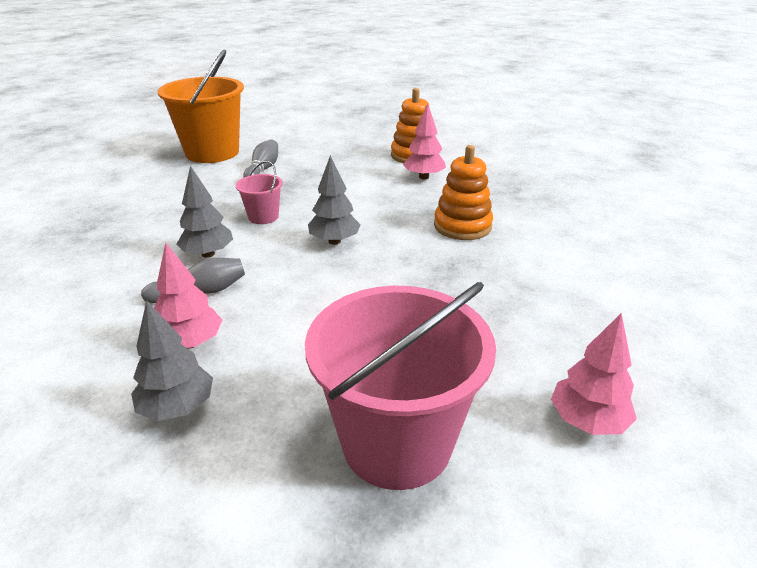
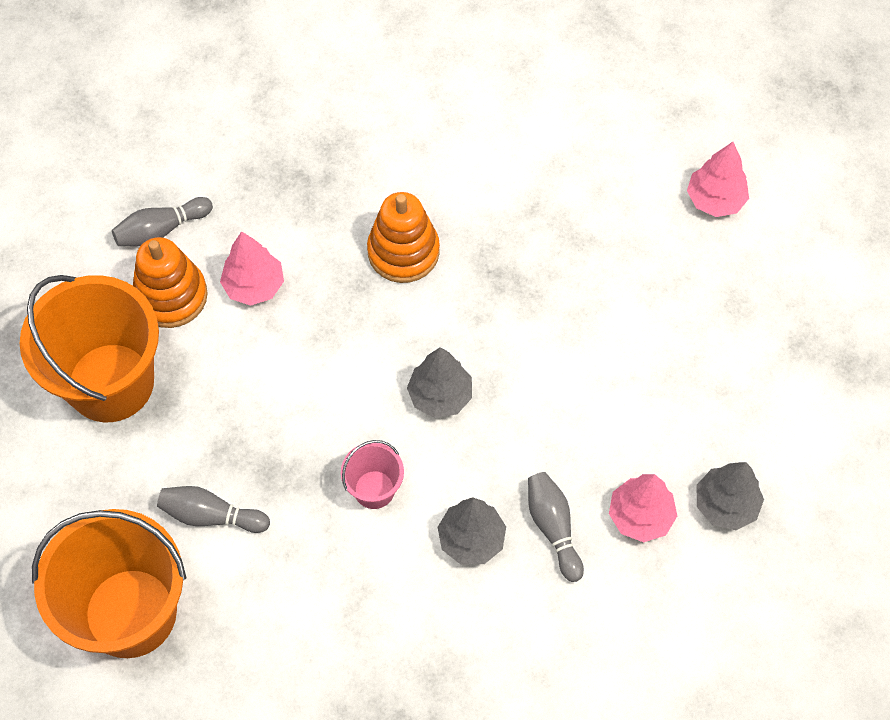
camera: 90 degrees left, 30 degrees up
pink bucket [305,282,496,490] -> none
none -> orange bucket [20,275,159,422]
none -> grey bowling pin [112,197,213,246]

